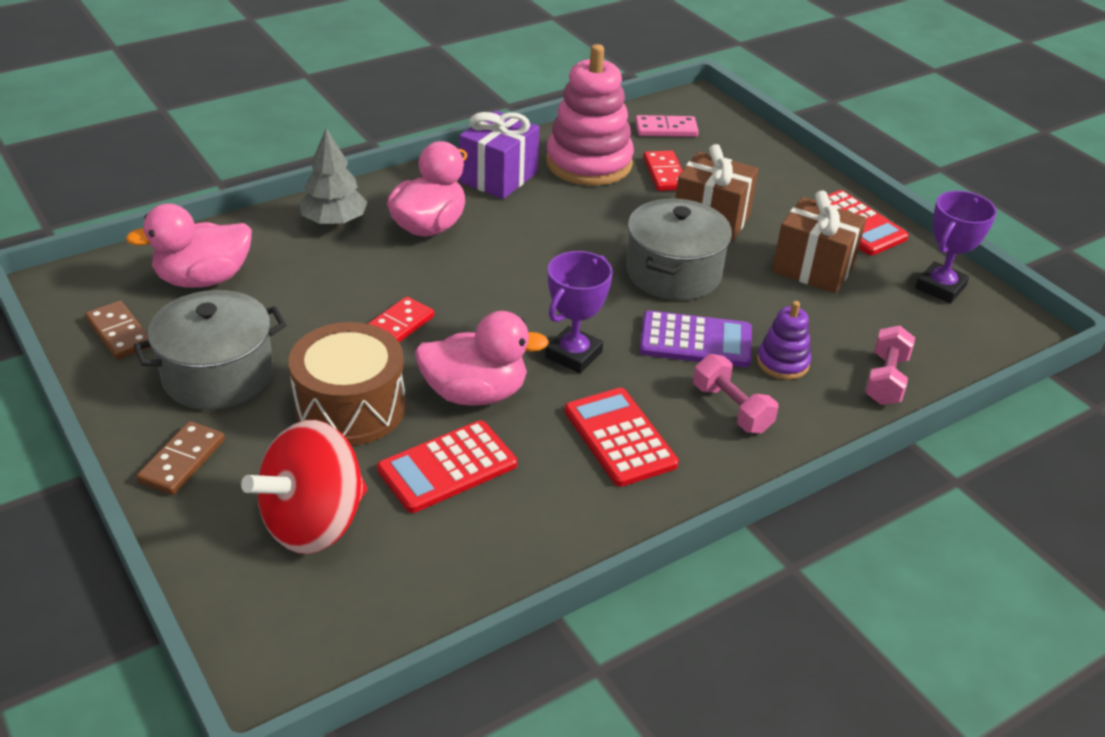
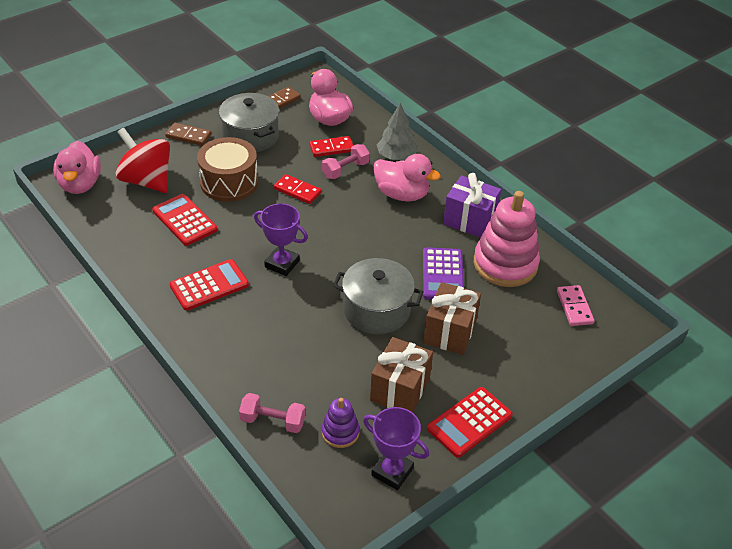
camera: 85 degrees right, 5 degrees up
pink duck [415,311,549,406] -> pink duck moved to [53,141,101,194]
purple calculator [639,311,752,367] -> purple calculator moved to [423,247,464,300]
red domino [643,150,683,191] -> red domino moved to [310,136,353,157]
pink dumbbell [693,354,778,433] -> pink dumbbell moved to [322,144,370,179]
purple stacking toy [757,301,811,380] -> purple stacking toy moved to [322,398,360,448]

